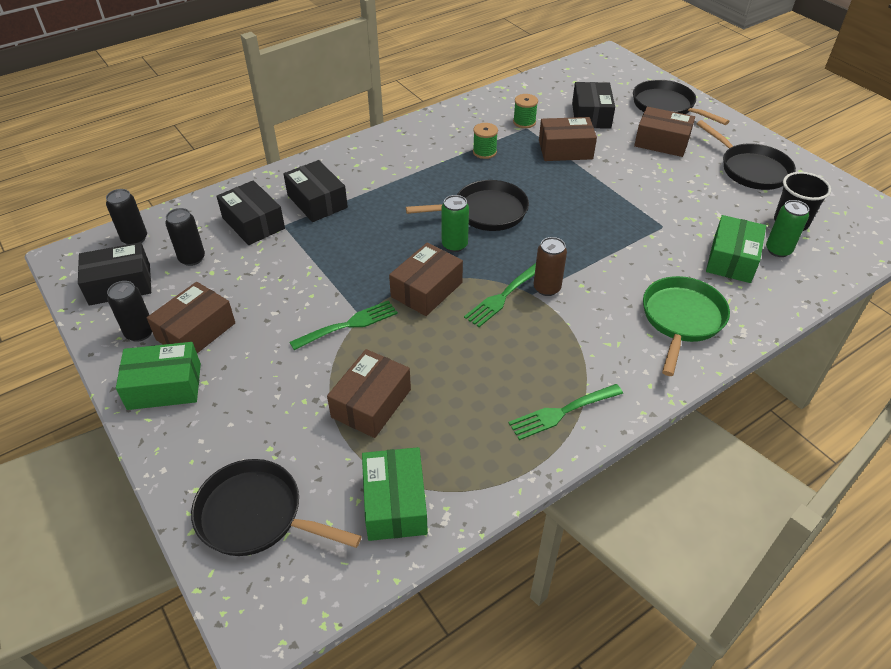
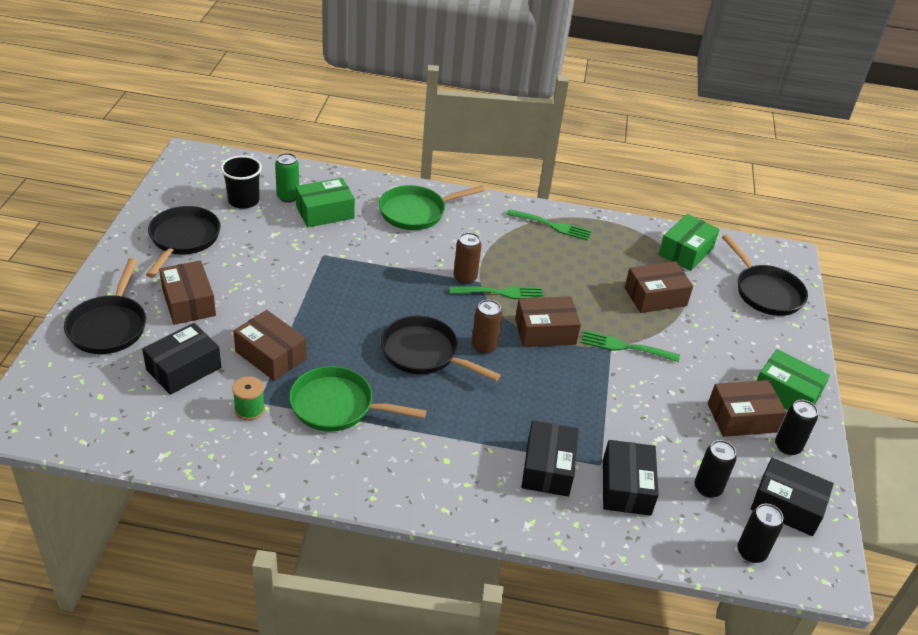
camera: 140 degrees left, 5 degrees down
green can [441,195,469,252] -> brown can [472,300,502,354]
green spool [473,123,498,159] -> green pan [289,366,426,432]

